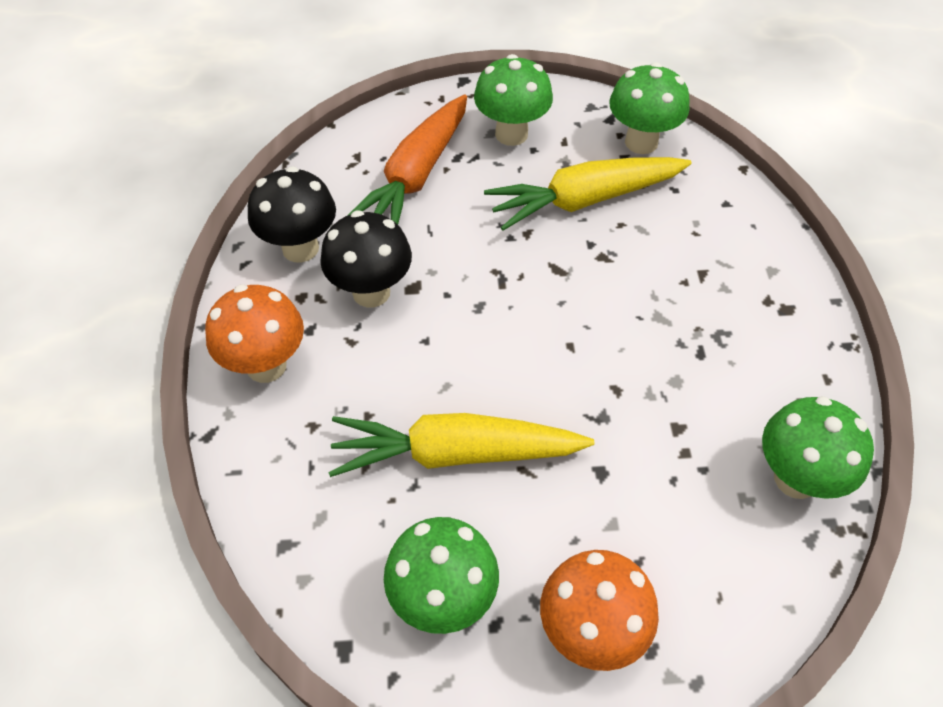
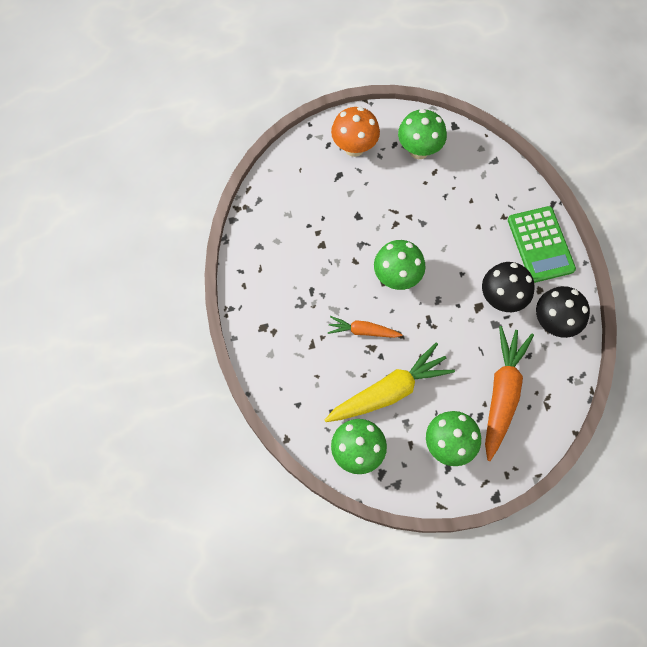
camera: 170 degrees right, 15 degrees up
orange mushroom [205,284,304,383] -> green calculator [508,206,576,283]
yellow carrot [328,413,594,477] -> none
green mushroom [762,396,874,499] -> green mushroom moved to [374,240,425,290]
none -> orange carrot [328,316,402,338]

